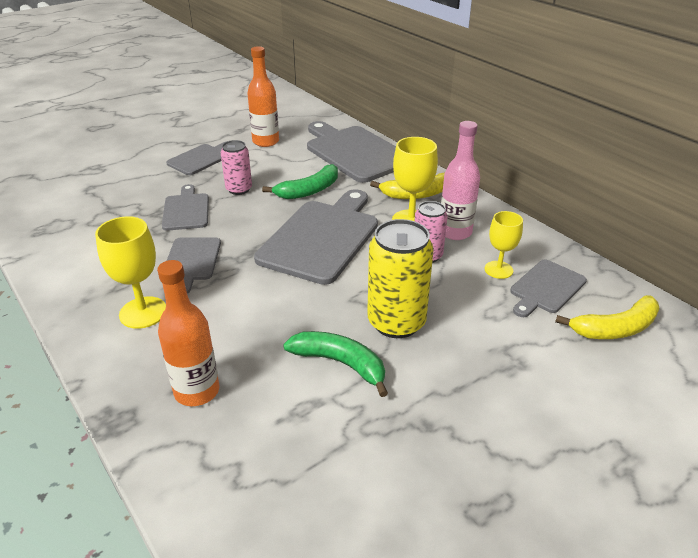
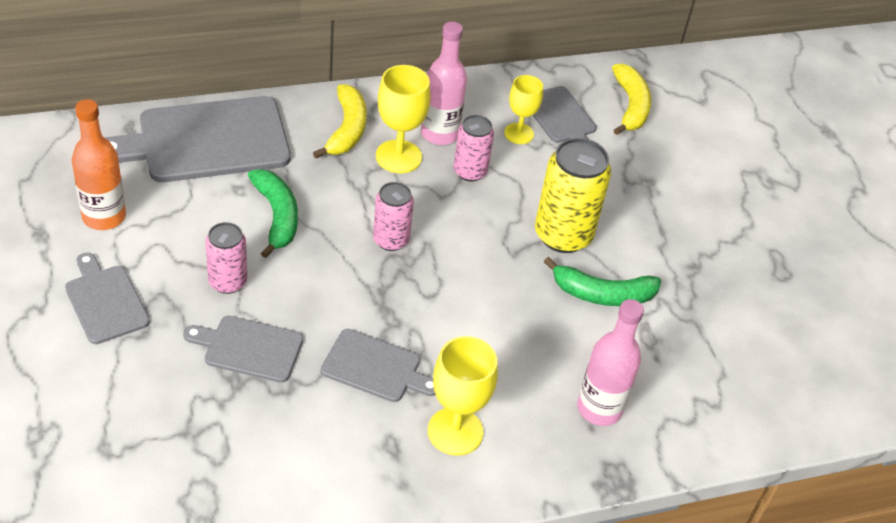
camera: 75 degrees left, 10 degrees up
orange bottle [157,260,220,406] -> pink bottle [577,299,644,426]
grey cutting board [254,189,378,285] -> pink can [373,182,414,251]
green banana [283,331,388,397] -> green banana turned 135 degrees counterclockwise [544,257,661,306]

